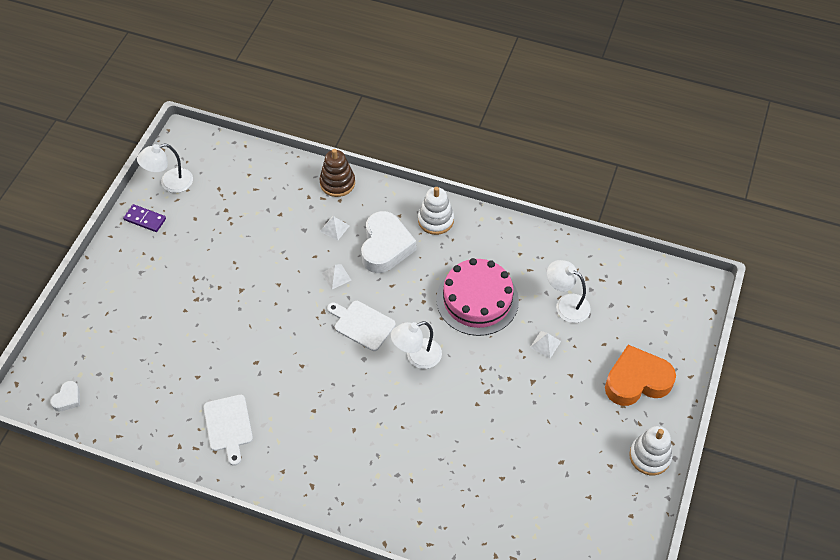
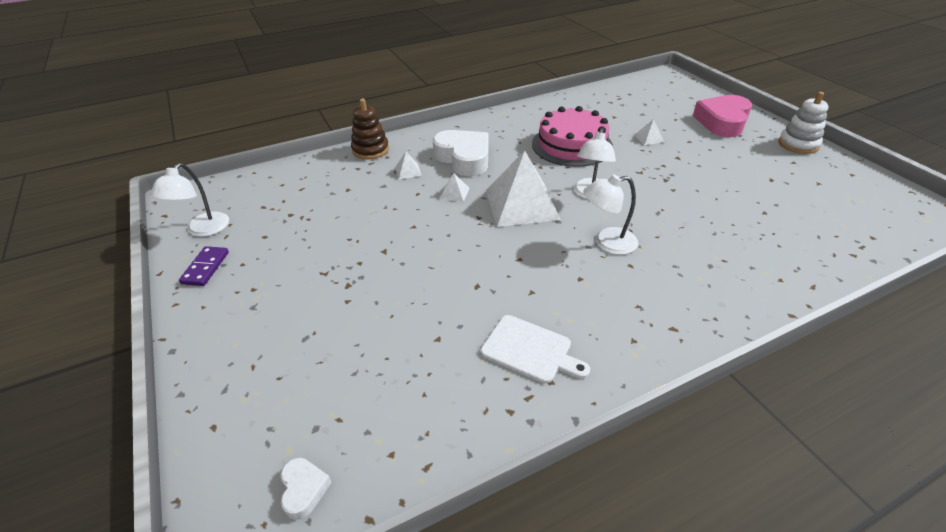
camera: 45 degrees left, 15 degrees down
purple domino [123,204,166,232] -> purple domino turned 60 degrees counterclockwise [179,246,229,286]
white cutting board [327,301,396,351] -> white pyramid [486,151,561,227]
white stacking toy [418,187,454,235] -> none
white lamp [547,260,591,323] -> white lamp moved to [583,175,638,255]
orange heart [605,345,676,406] -> pink heart [693,95,752,137]

